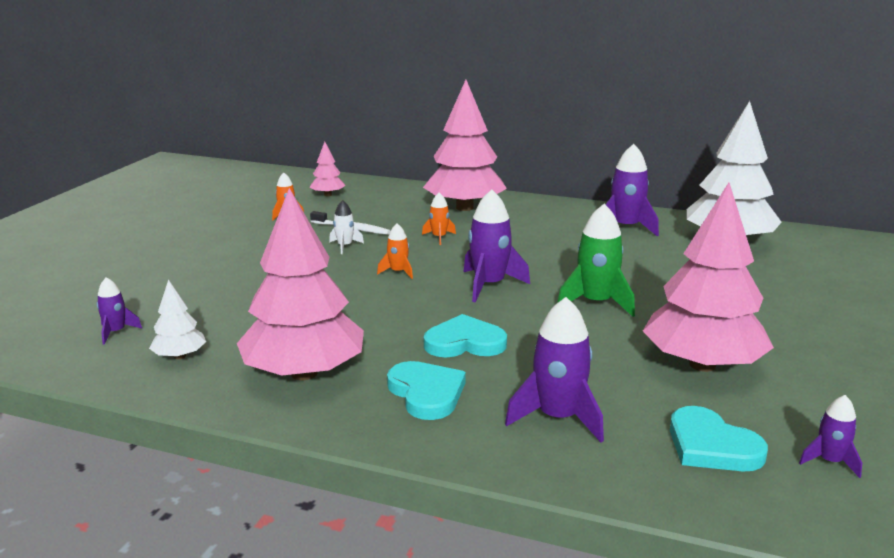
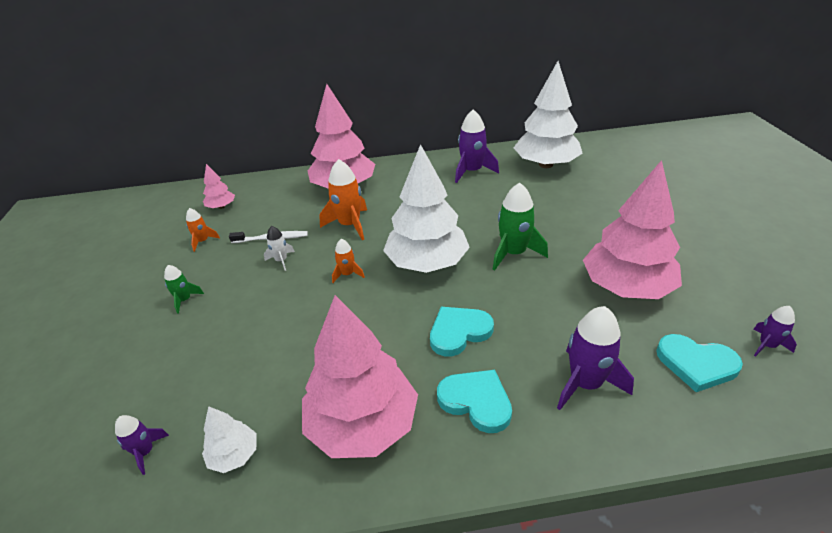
camera: 25 degrees left, 15 degrees up
orange rocket [422,193,456,245] -> orange rocket [319,159,367,240], size x1.86
purple rocket [464,189,530,302] -> white tree [383,144,470,273]
none -> green rocket [164,265,204,314]

